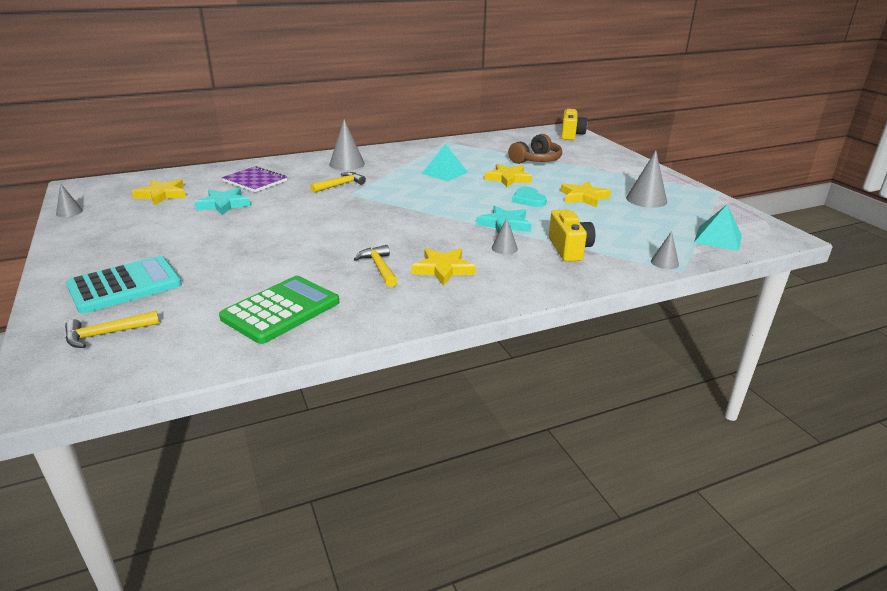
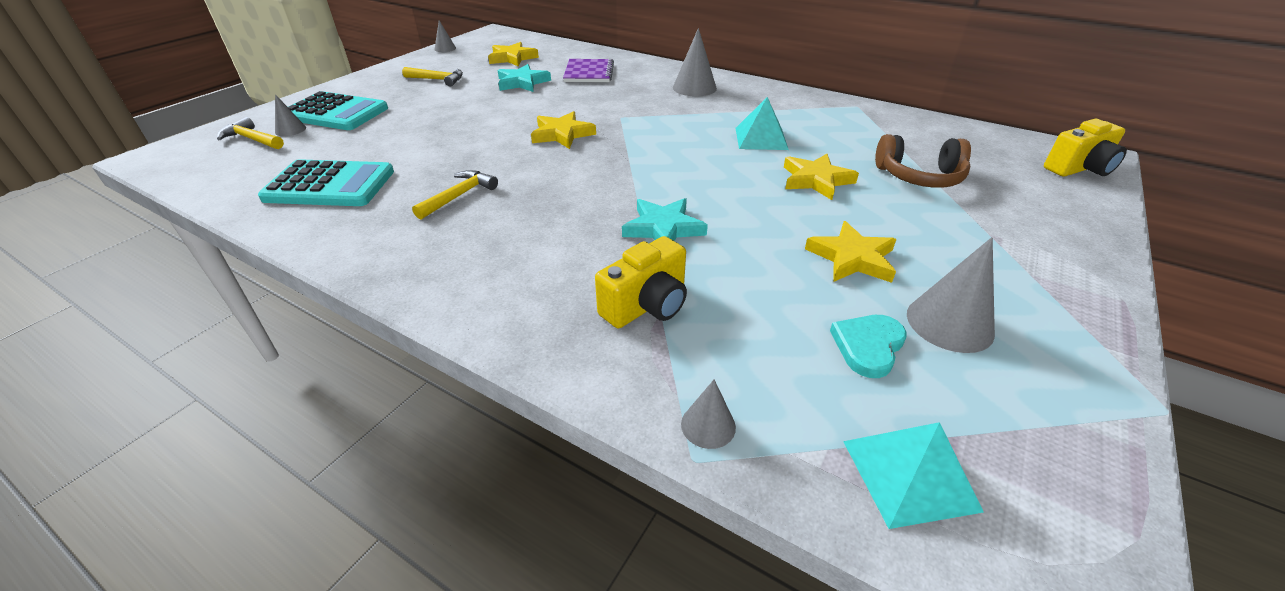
camera: 55 degrees right, 10 degrees up
green calculator [219,276,339,344] -> turquoise calculator [258,159,394,206]
yellow hammer [310,172,366,193] -> yellow hammer moved to [402,67,463,87]
yellow star [411,248,476,286] -> yellow star moved to [531,111,596,149]
grey cone [492,218,518,255] -> grey cone moved to [275,94,306,136]
turquoise heart [512,187,547,207] -> turquoise heart moved to [830,315,907,378]

